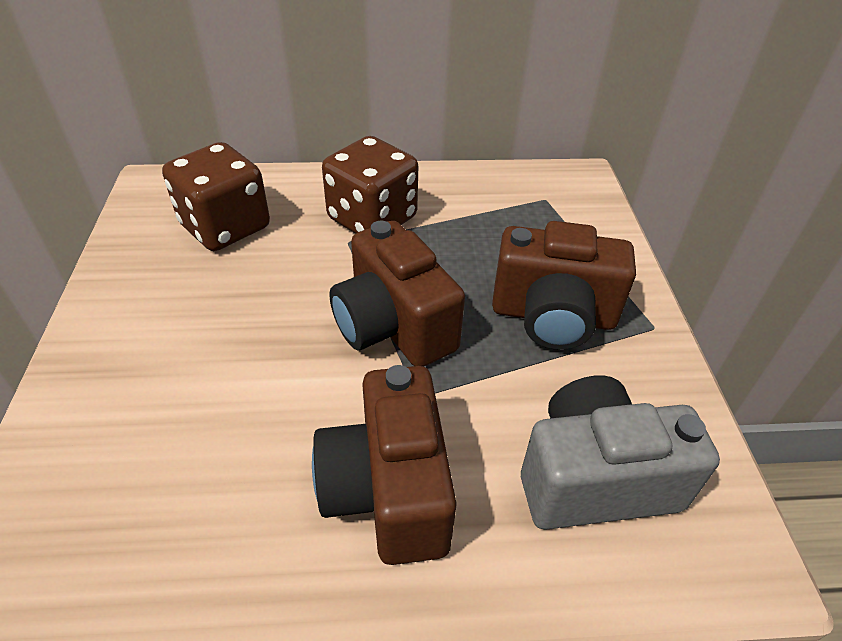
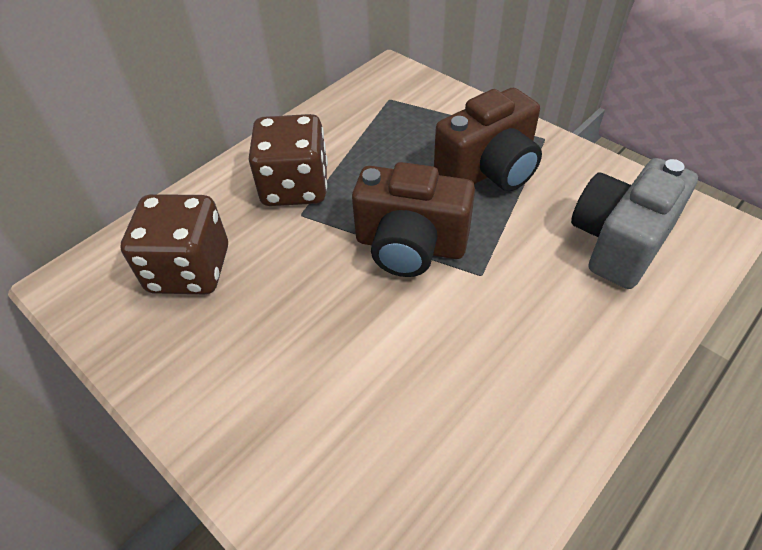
camera: 40 degrees left, 5 degrees up
brown camera [312,365,457,565] -> none

